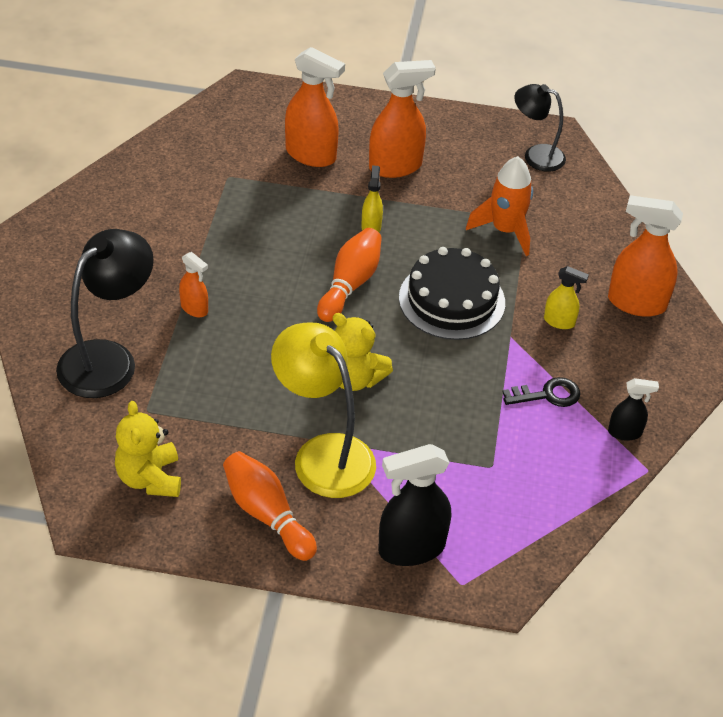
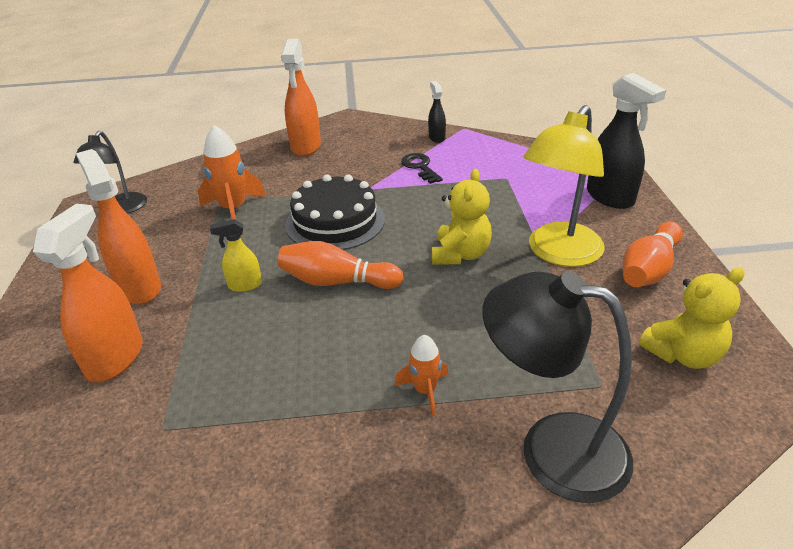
camera: 100 degrees left, 10 degrees down
orange spray bottle [179,252,208,317] -> orange rocket [395,335,449,416]
yellow spray bottle [544,266,589,329] -> none

